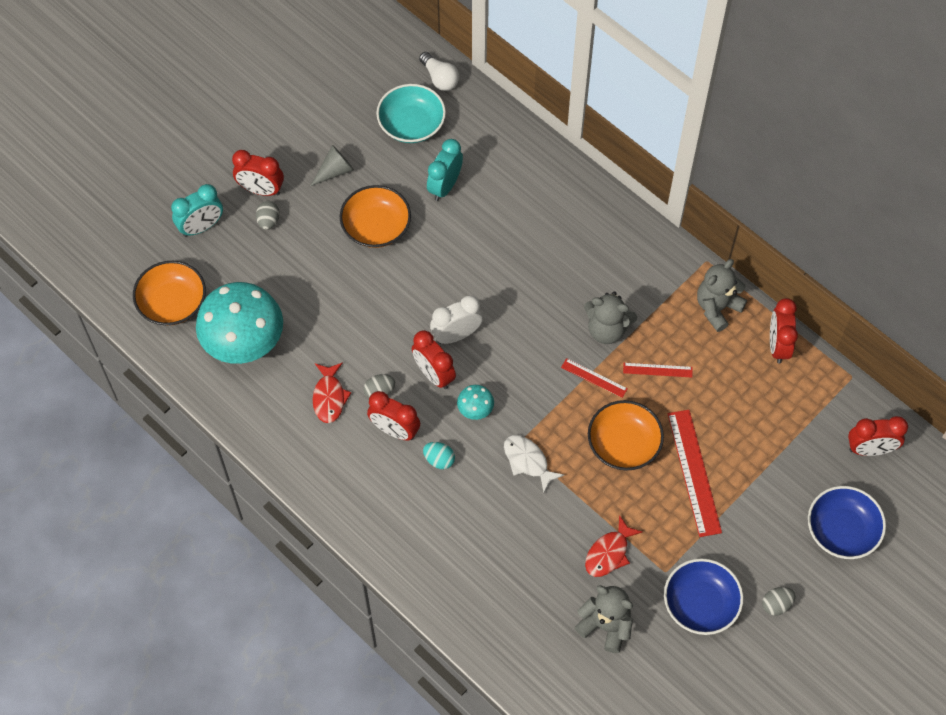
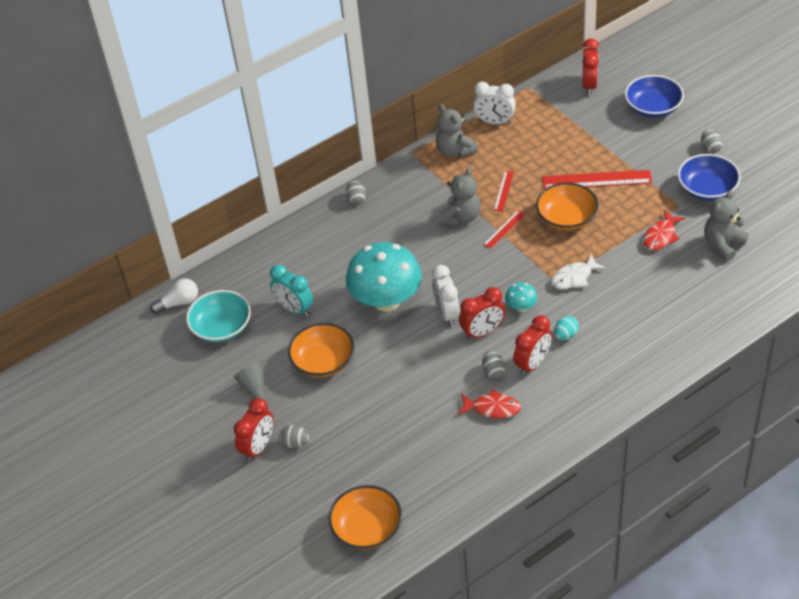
camera: 75 degrees left, 15 degrees down
turquoise clock [171,184,223,237] -> none
turquoise mushroom [196,282,283,364] -> turquoise mushroom moved to [346,242,422,312]
red fish [585,515,642,577] -> red fish turned 75 degrees clockwise [643,210,685,250]
red clock [770,298,798,364] -> white clock [473,82,516,124]
none -> grey egg [346,180,366,205]

